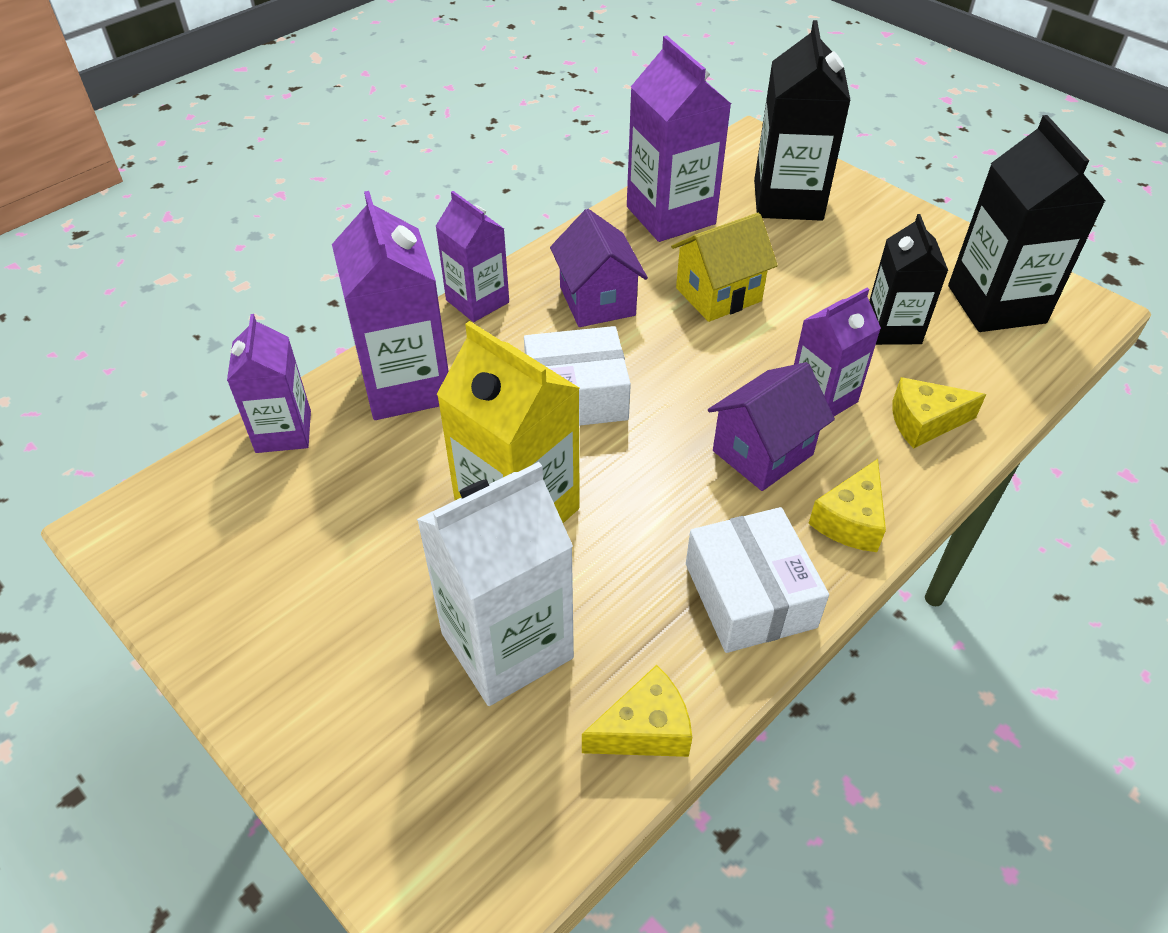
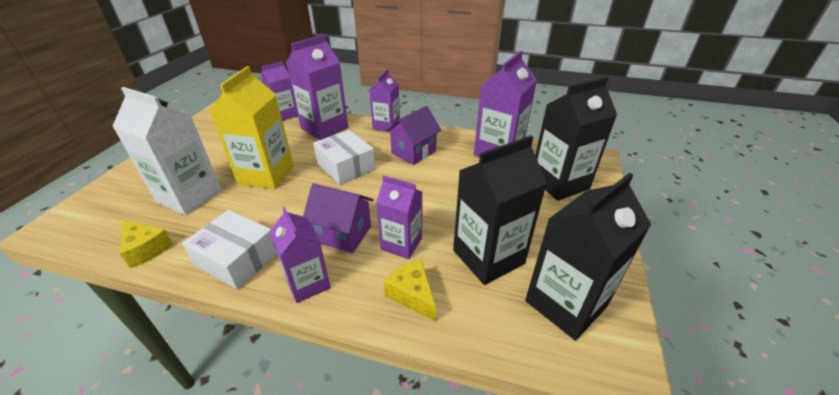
camera: 60 degrees right, 10 degrees down
yellow house [671,213,778,322] -> none
white box [686,507,829,653] -> white box turned 75 degrees clockwise [182,210,277,290]
yellow cheese [808,459,886,552] -> purple carton [269,207,331,303]
black carton [869,214,948,345] -> black carton [453,135,547,285], size x1.59

